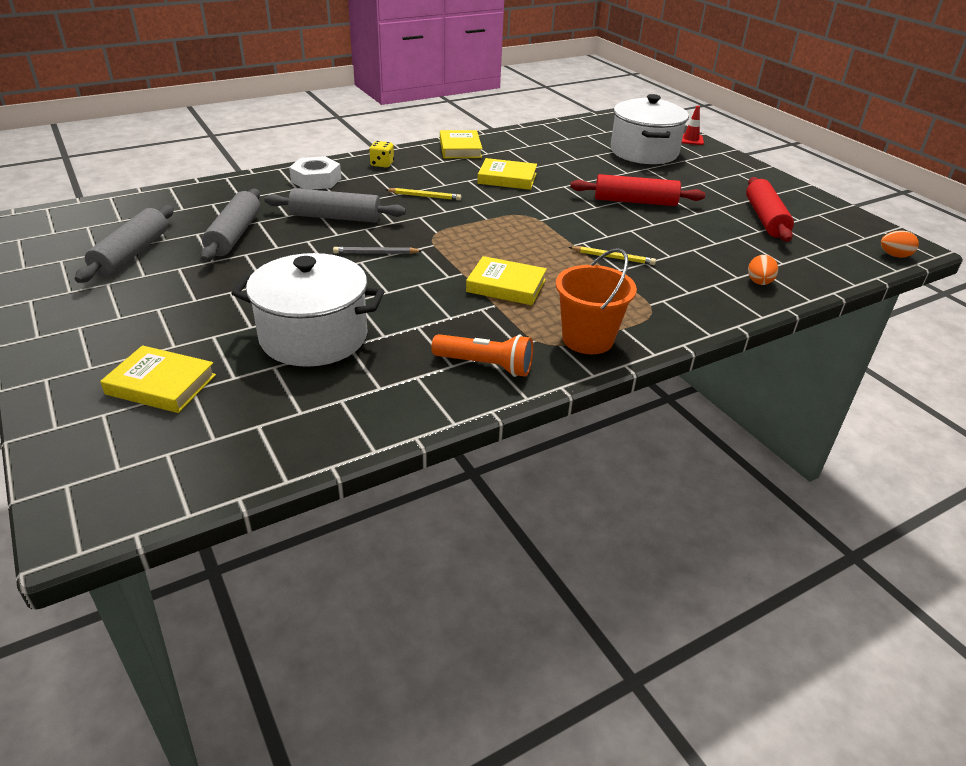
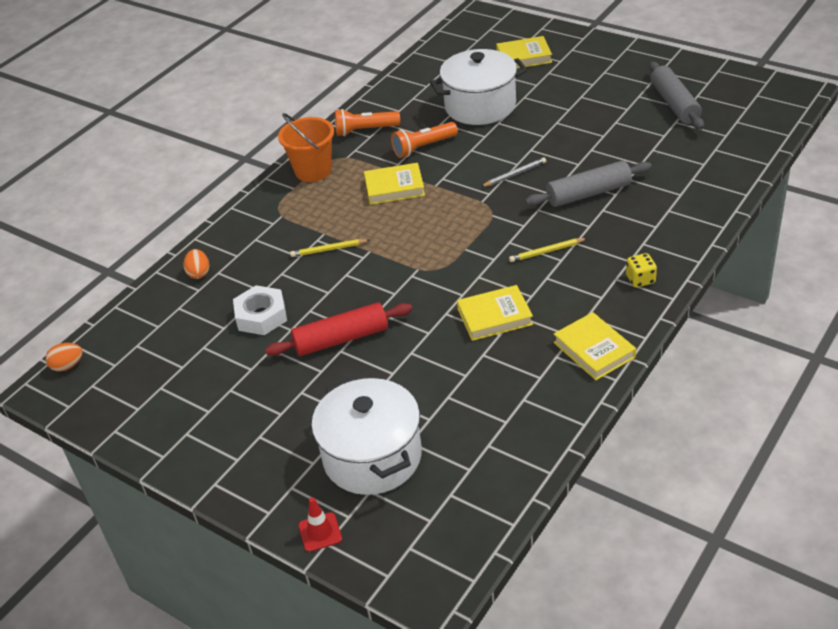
camera: 160 degrees right, 5 degrees up
grey rolling pin [201,189,260,262] -> none
white nut [289,156,341,190] -> white nut moved to [233,285,287,335]
red rolling pin [746,177,794,242] -> none
none -> orange flashlight [391,122,458,158]

